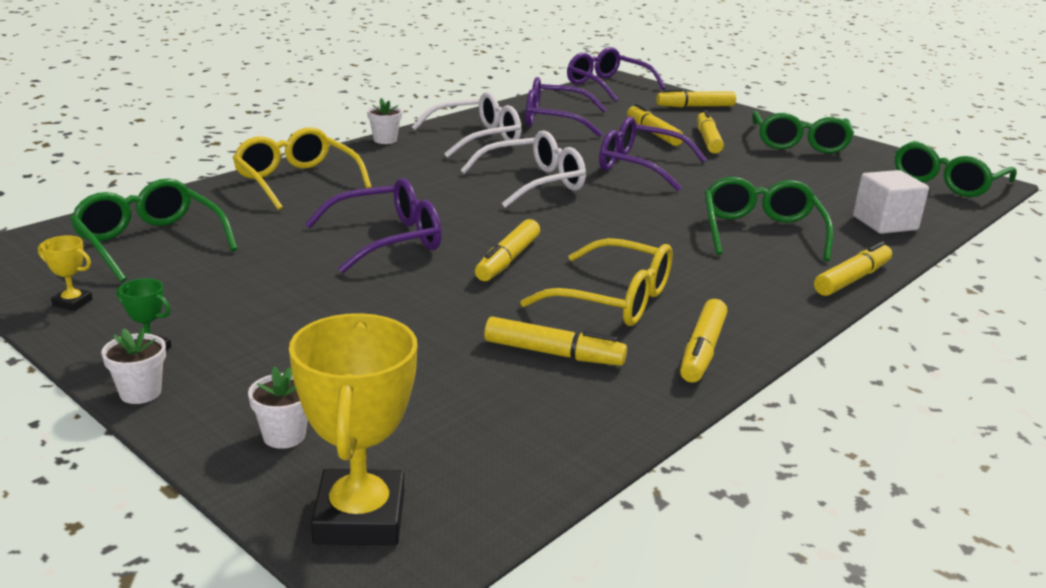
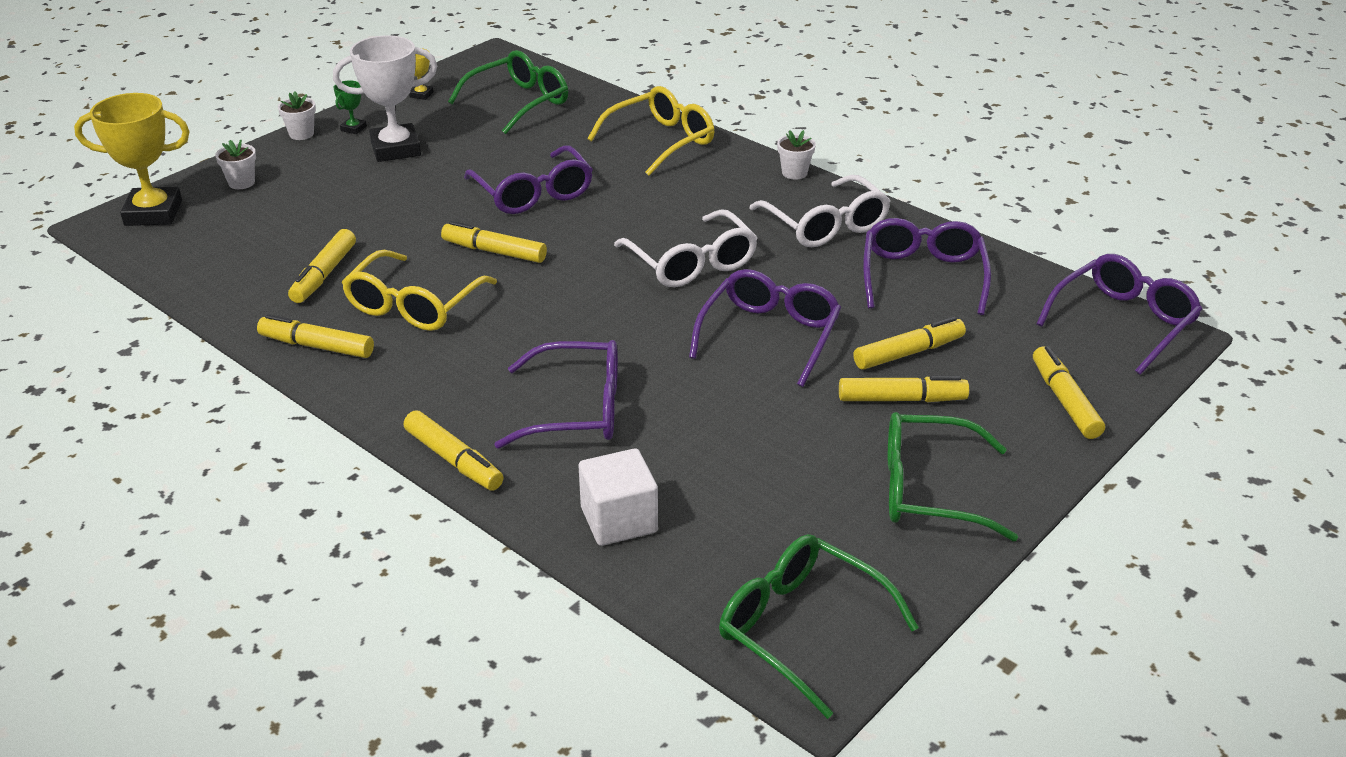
camera: 90 degrees right, 10 degrees up
green glasses [705,177,833,261] -> purple glasses [494,340,618,449]
none -> white trophy [333,35,437,162]

